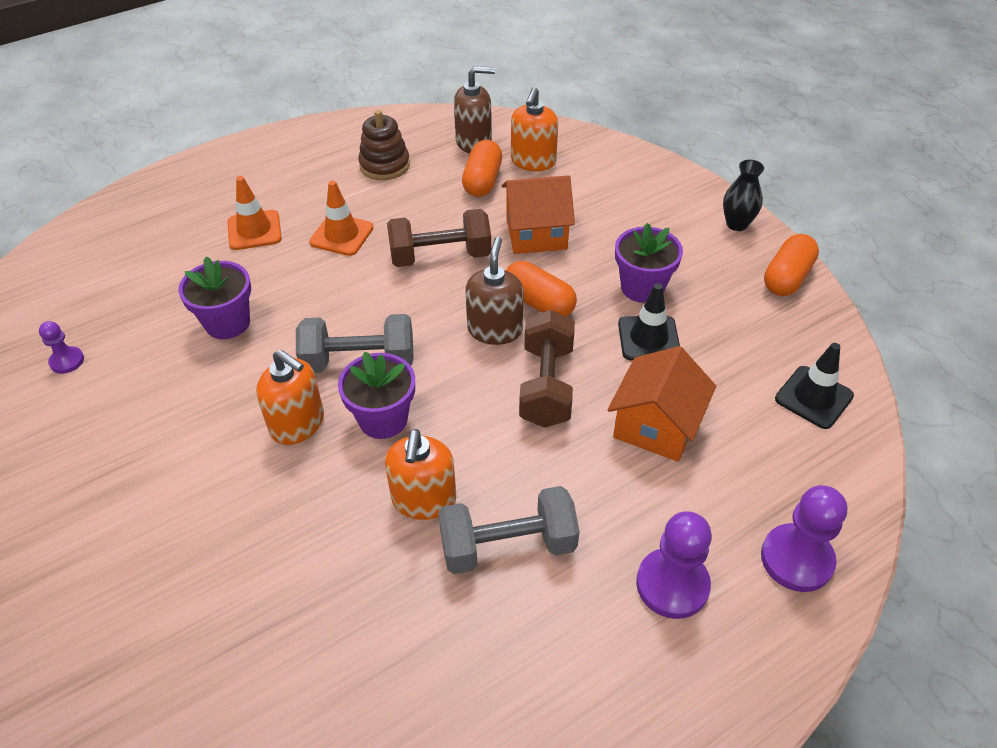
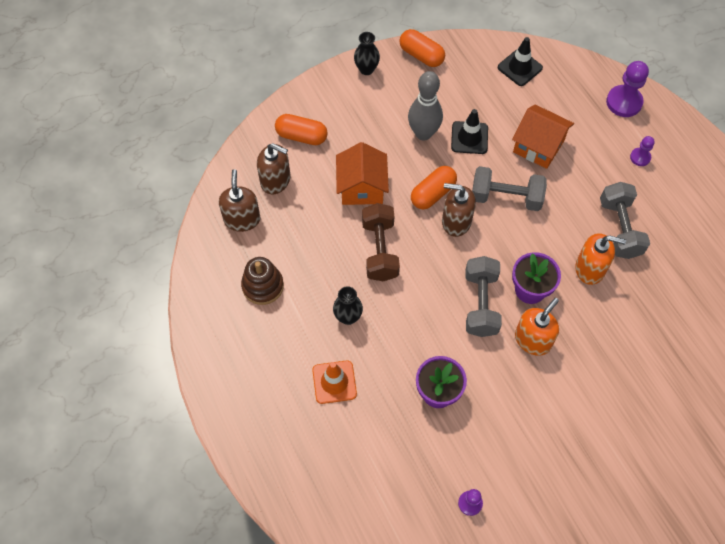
camera: 85 degrees left, 15 degrees up
orange traffic cone [309,181,374,256] -> black vase [333,286,363,325]
orange capsule [462,140,502,197] -> orange capsule moved to [275,114,328,145]
orange soap dispenser [511,87,558,171] -> brown soap dispenser [257,143,291,194]
brown dumbbell [519,310,575,428] -> grey dumbbell [472,166,547,211]
purple flower pot [615,223,683,303] -> grey bowling pin [408,71,443,140]
purple pawn [636,511,712,619] -> purple pawn [630,136,655,166], size x0.55

